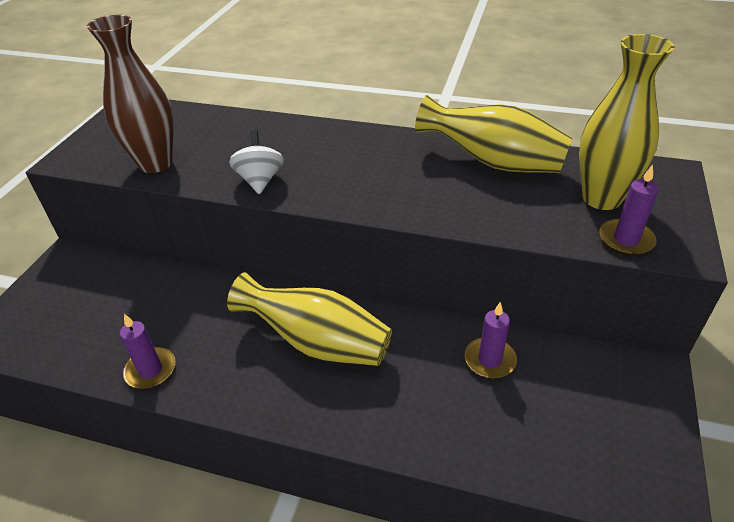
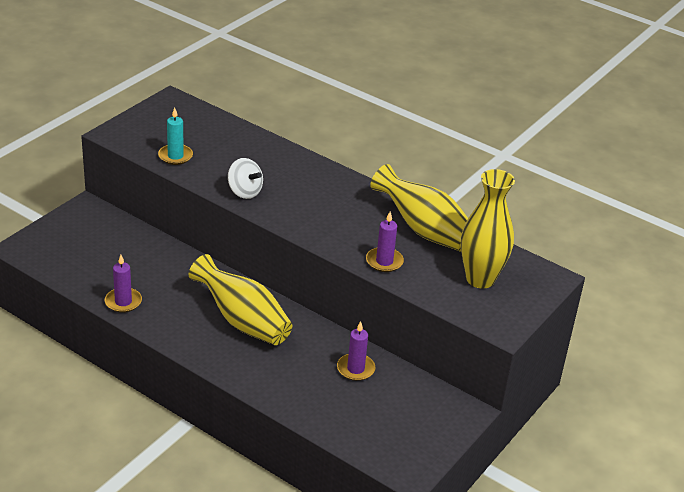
camera: 15 degrees right, 5 degrees down
brown vase [87,15,173,173] -> turquoise candle [158,108,193,165]
white spinning top [229,130,284,194] -> white spinning top turned 120 degrees clockwise [228,158,263,199]
purple candle [599,165,658,256] -> purple candle moved to [366,212,404,272]

